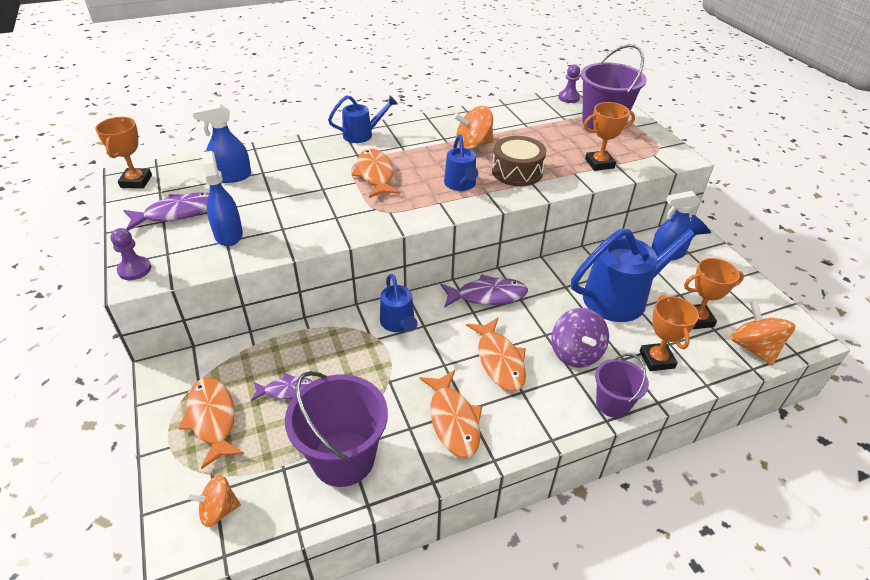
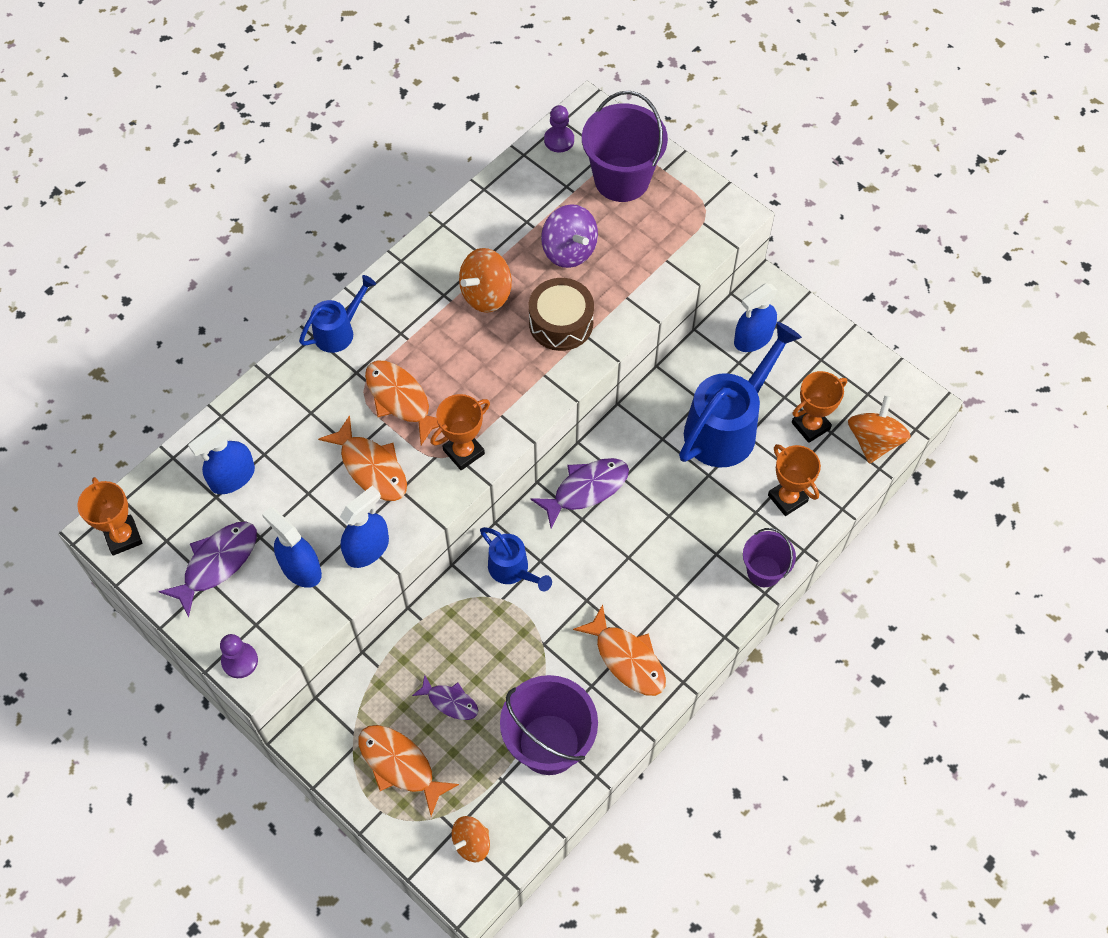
camera: 25 degrees left, 20 degrees up
purple fish [251,373,313,401] -> purple fish turned 60 degrees clockwise [412,675,478,720]
blue watering can [444,134,478,191] -> none
orange fish [466,318,526,391] -> orange fish moved to [318,415,407,501]
purple spinning top [551,308,609,368] -> purple spinning top moved to [541,204,598,268]
orange trophy [583,102,635,171] -> orange trophy moved to [431,394,490,470]
orange spinning top [730,300,795,366] -> orange spinning top turned 60 degrees clockwise [848,395,911,464]
none -> blue spray bottle [340,486,389,568]

